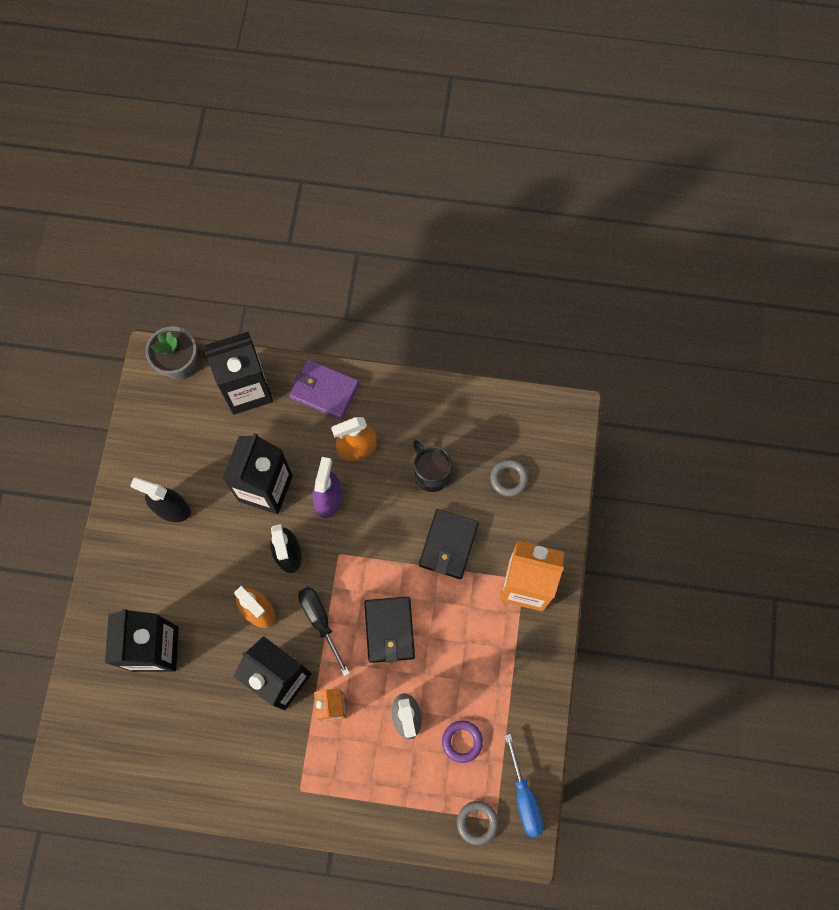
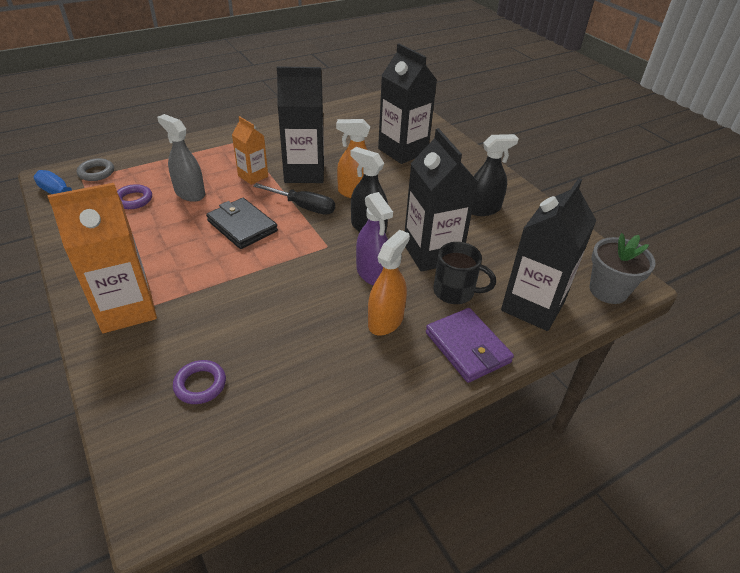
camera: 140 degrees right, 30 degrees down
purple wallet [289,360,359,420] -> purple wallet turned 75 degrees clockwise [426,308,514,383]
black mug [413,440,452,492] -> black mug moved to [433,242,496,304]
black wallet [419,509,479,579] -> none
grey ring [490,460,528,497] -> purple ring [173,360,226,404]

